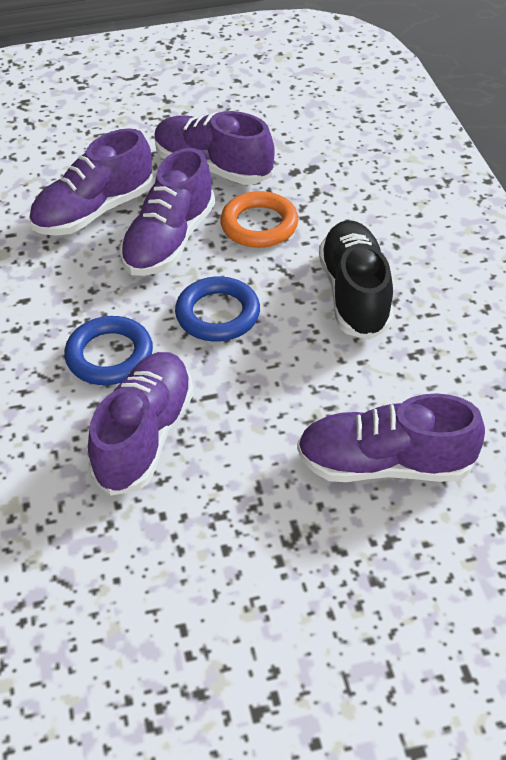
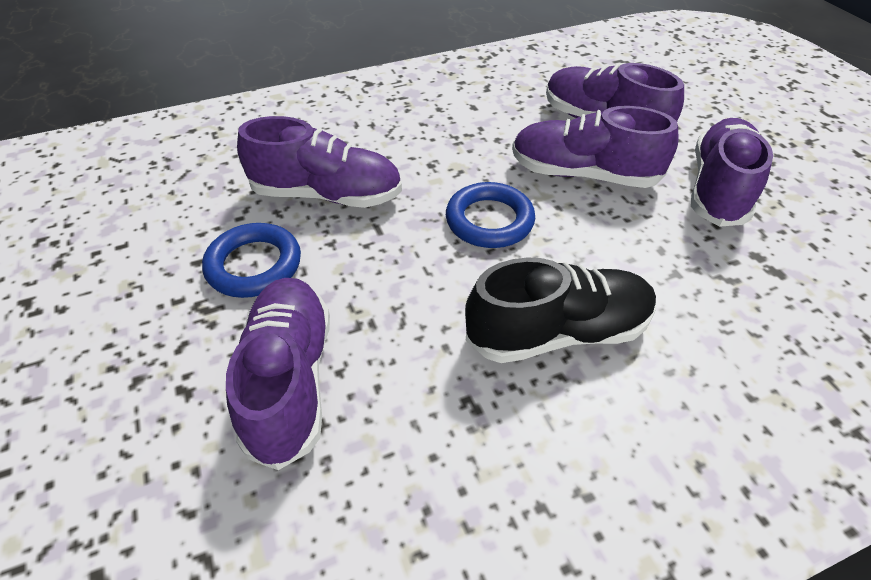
camera: 80 degrees right, 0 degrees up
blue ring [64,316,153,385] -> blue ring moved to [202,223,301,298]
orange ring [220,191,299,248] -> none

